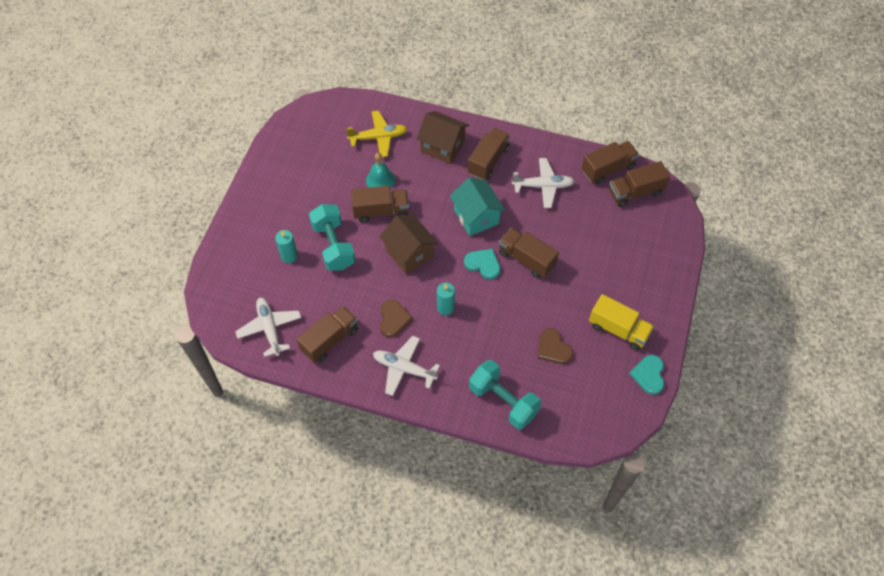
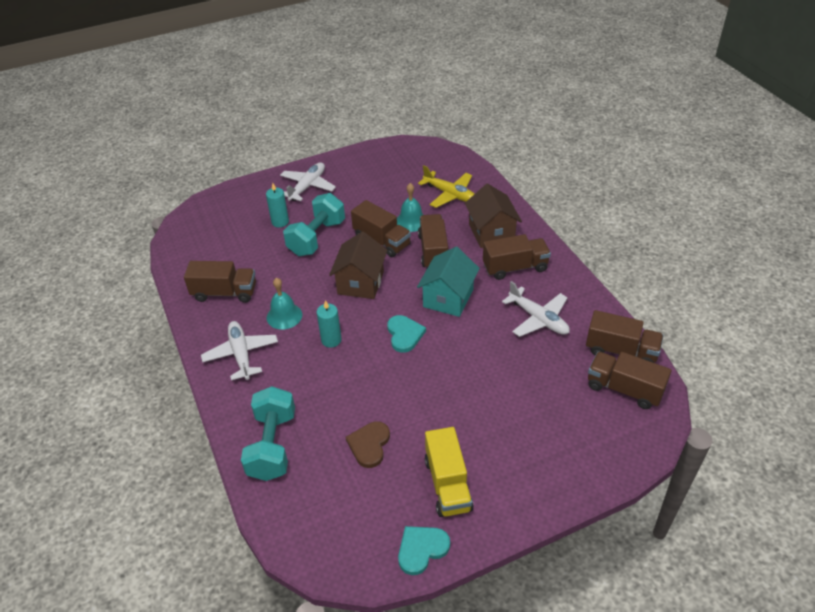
camera: 50 degrees right, 15 degrees down
white plane [235,298,301,357] -> white plane moved to [280,162,336,201]
brown heart [380,300,413,337] -> turquoise bell [267,278,302,330]
brown truck [499,228,559,278] -> brown truck moved to [418,214,448,267]

